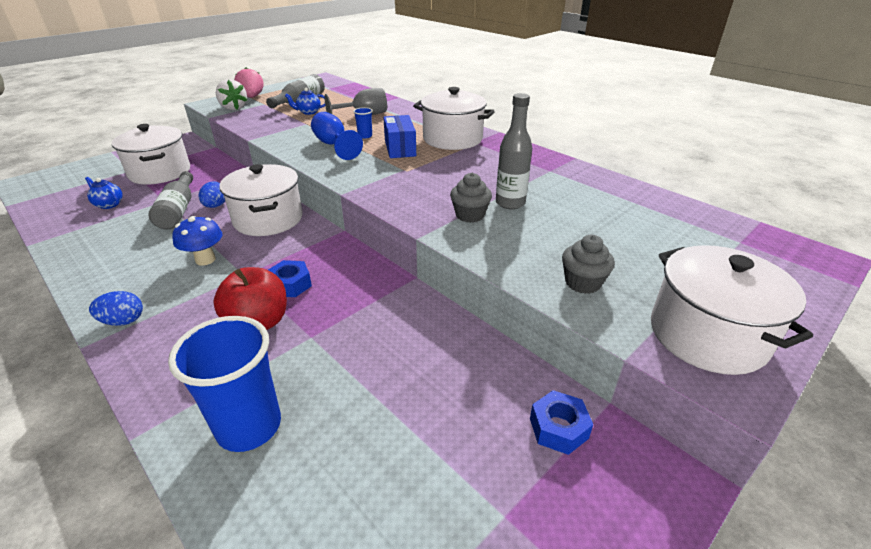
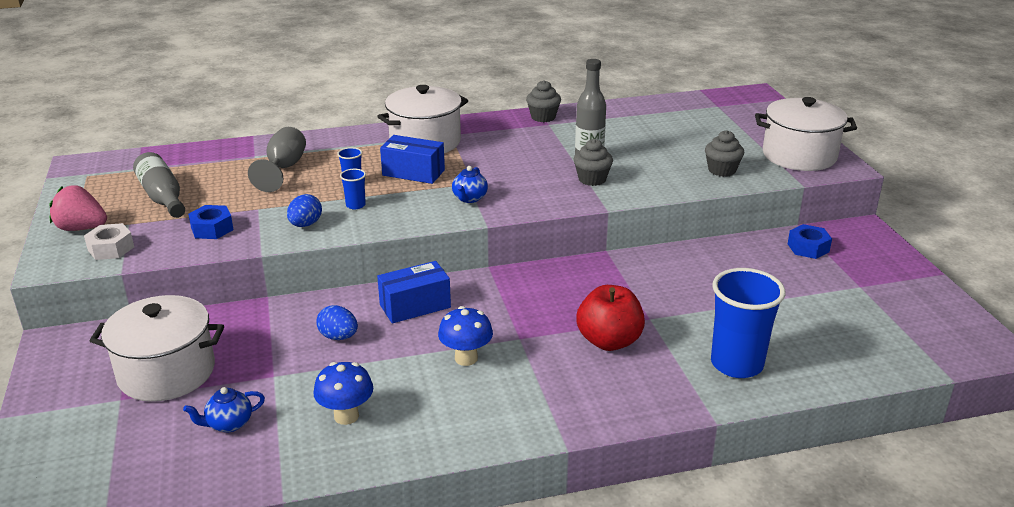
camera: 60 degrees left, 5 degrees down
blue egg [89,291,143,326] -> blue egg moved to [287,194,322,227]
grey bottle [148,171,193,229] -> none
white strawberry [216,79,247,110] -> white nut [84,223,134,260]
white pot [219,164,303,236] -> blue box [377,261,451,323]
blue nut [268,260,312,297] -> blue nut moved to [188,205,234,239]
blue teapot [285,88,325,115] -> blue teapot moved to [452,166,488,203]
blue goblet [311,112,363,160] -> blue cup [340,169,366,209]
none -> blue mushroom [313,362,373,425]
none -> grey cupcake [526,80,561,122]

